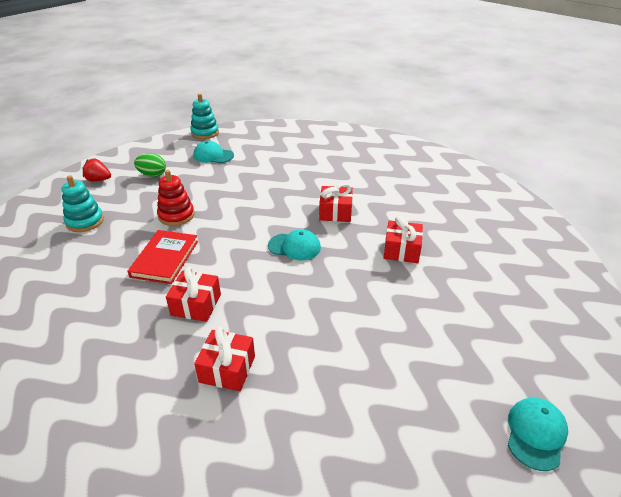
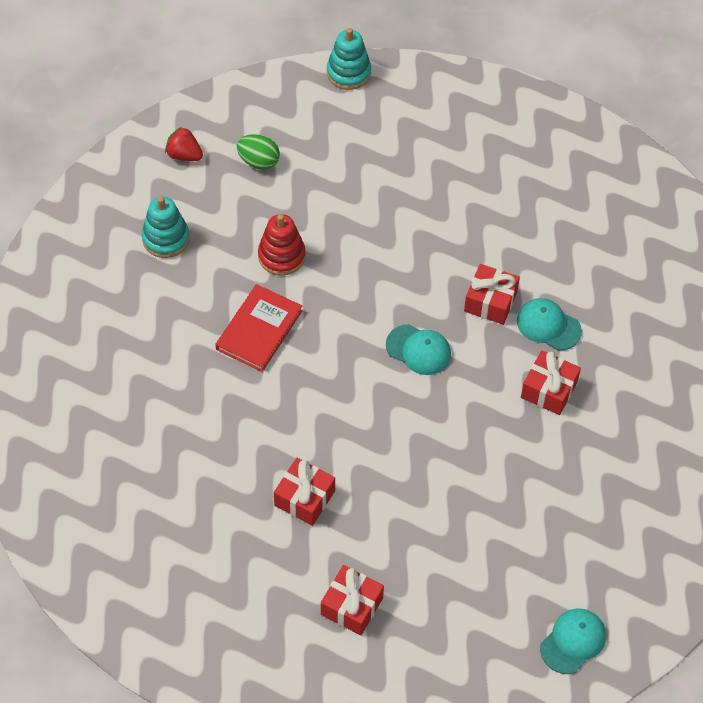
camera: 15 degrees right, 20 degrees up
red gift [166,267,221,322] -> red gift moved to [321,565,384,635]
turquoise cap [193,141,234,163] -> turquoise cap moved to [517,298,582,350]

